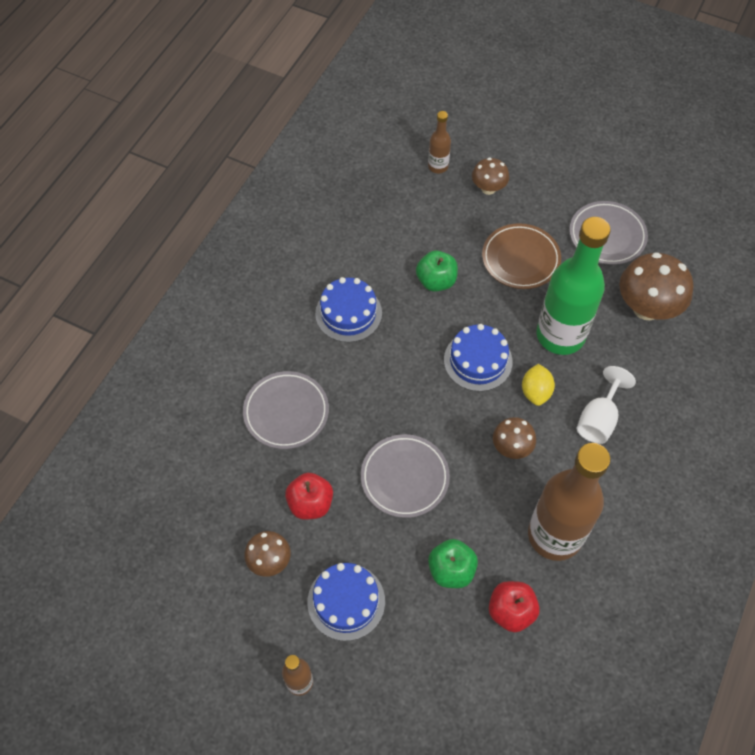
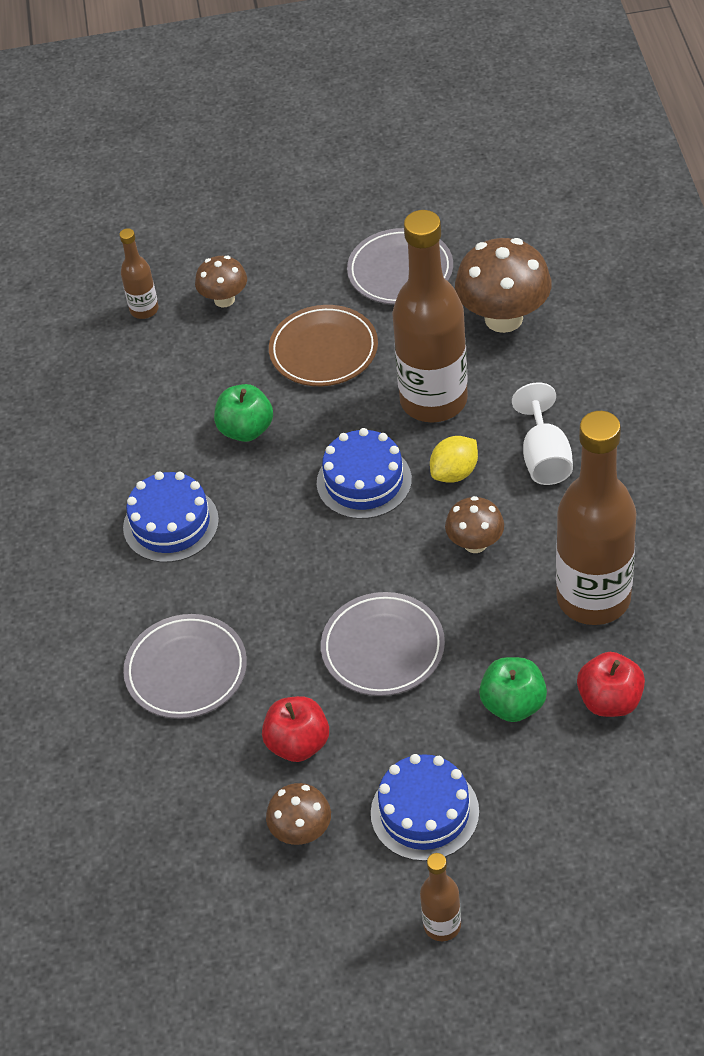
camera: 30 degrees left, 10 degrees down
yellow lemon [522,364,555,406] -> yellow lemon turned 75 degrees clockwise [430,436,478,483]
green bottle [536,217,611,355] -> brown bottle [392,210,468,423]

